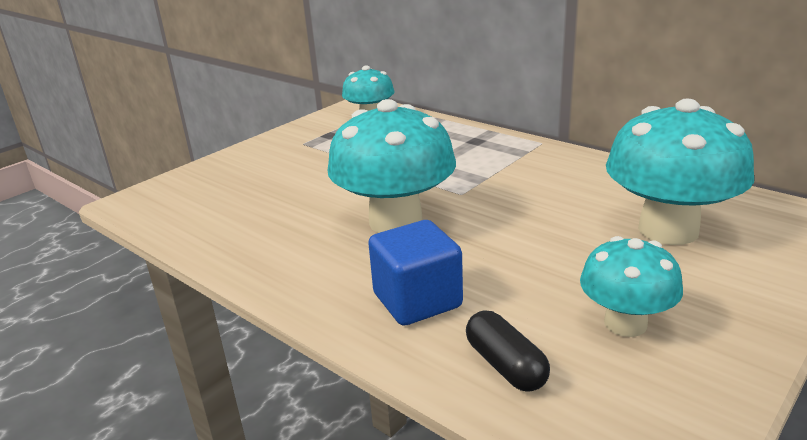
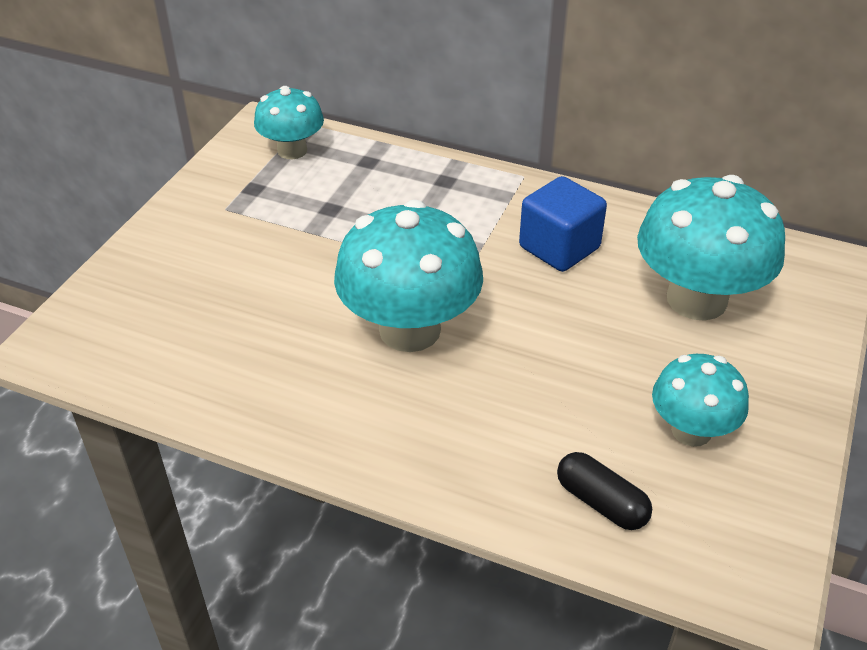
camera: 20 degrees left, 15 degrees up
blue cube [368,220,463,326] -> blue cube moved to [519,176,607,272]

